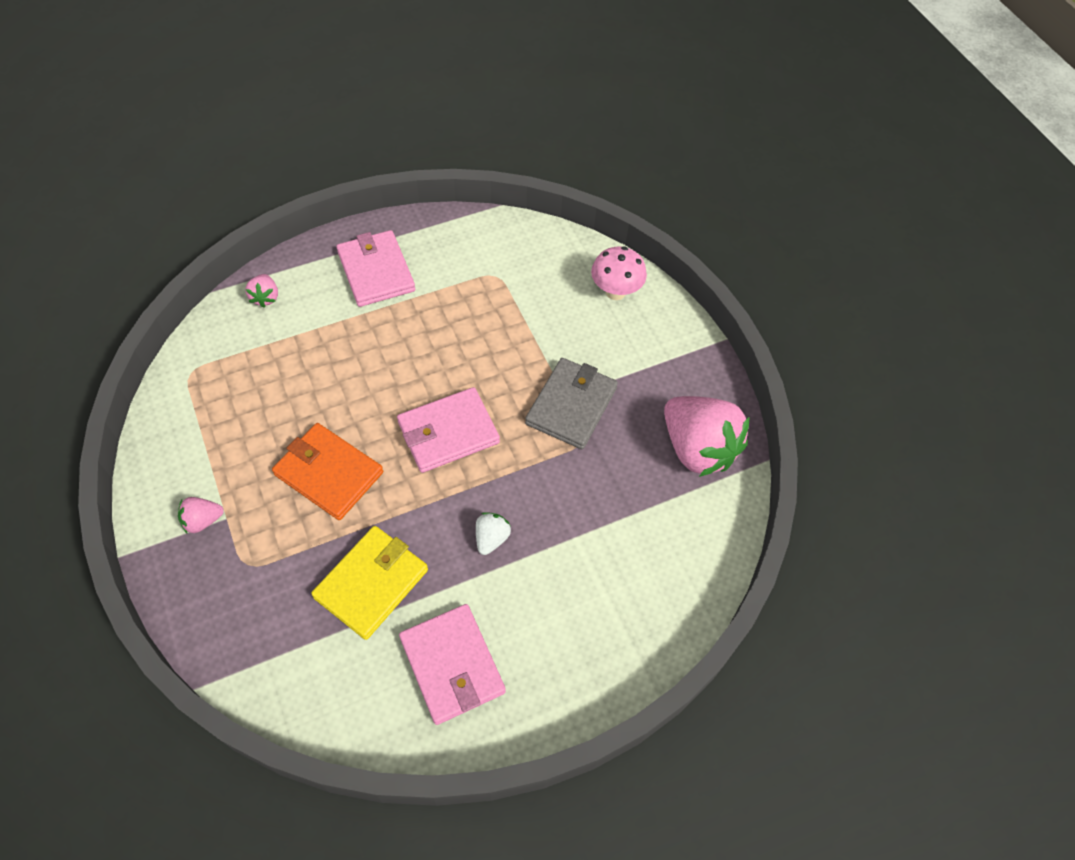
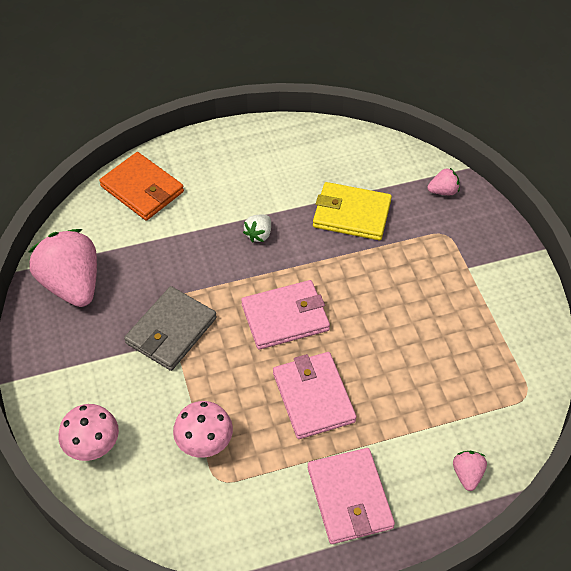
camera: 170 degrees left, 5 degrees down
pink strawberry [178,497,224,534] -> pink strawberry moved to [427,168,460,195]
orange wallet [272,423,383,520] -> orange wallet moved to [99,152,184,221]
yellow wallet [311,526,428,640] -> yellow wallet turned 60 degrees clockwise [313,182,392,240]
pink wallet [399,604,506,725] -> pink wallet moved to [273,352,357,439]
none -> pink mushroom [173,401,233,458]

